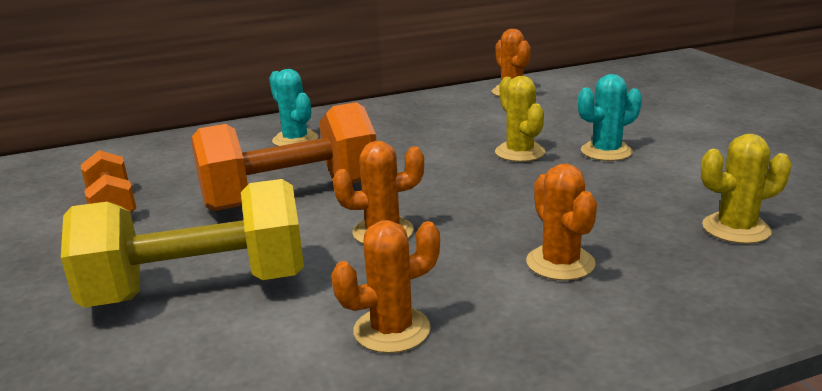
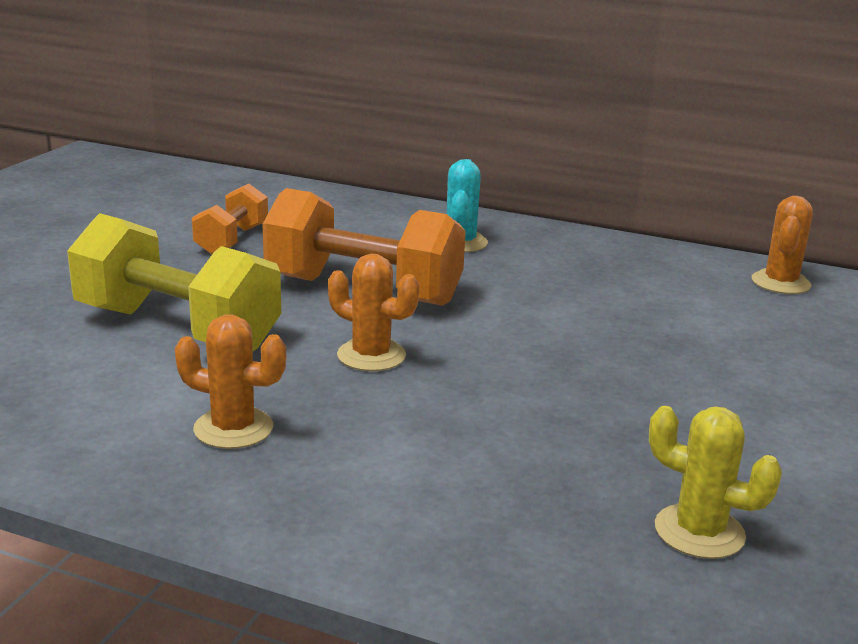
camera: 40 degrees right, 0 degrees up
yellow cactus [495,76,545,162] -> none
orange cactus [526,164,597,280] -> none
turquoise cactus [578,74,642,161] -> none

